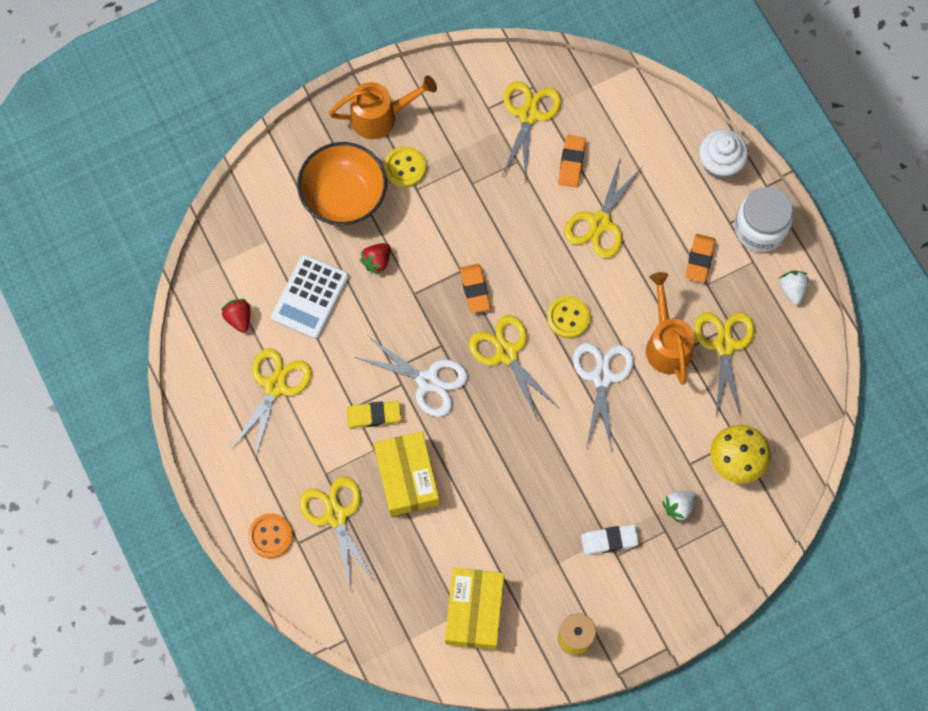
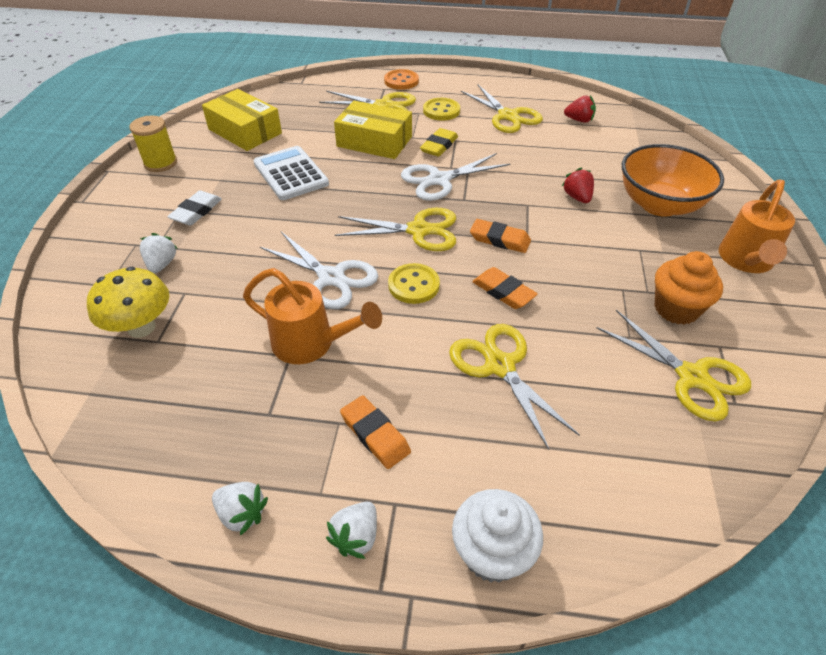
camera: 125 degrees right, 25 degrees down
white calculator [271,254,349,339] -> white calculator moved to [253,146,329,200]
yellow button [384,146,426,187] -> yellow button moved to [423,98,460,121]
orange eraser [558,135,586,188] -> orange eraser moved to [472,267,538,309]
yellow scissors [694,312,755,419] -> none
white jar [734,187,794,252] -> white strawberry [326,502,377,559]
none -> orange cupcake [655,251,723,324]

